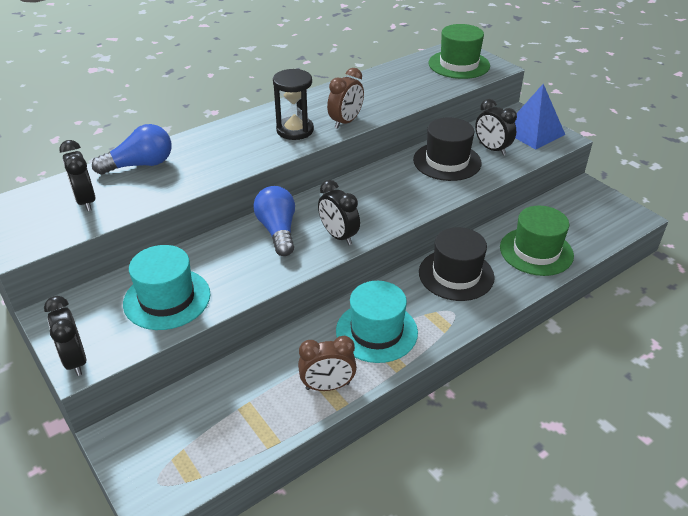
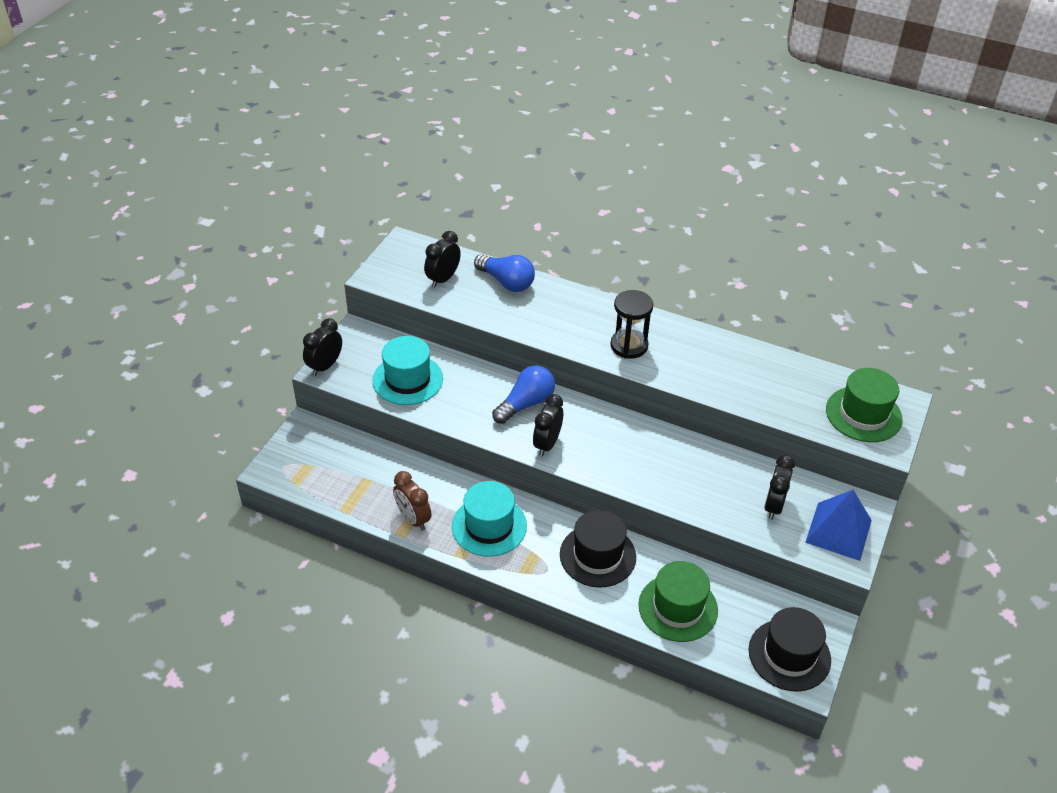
camera: 60 degrees right, 5 degrees up
brown clock [327,68,364,129] -> none
black hat [413,117,482,181] -> black hat moved to [749,607,831,692]

